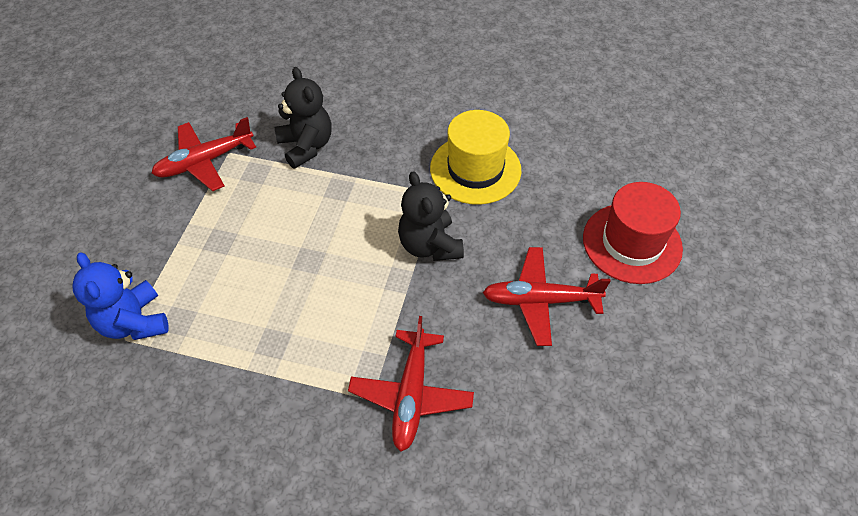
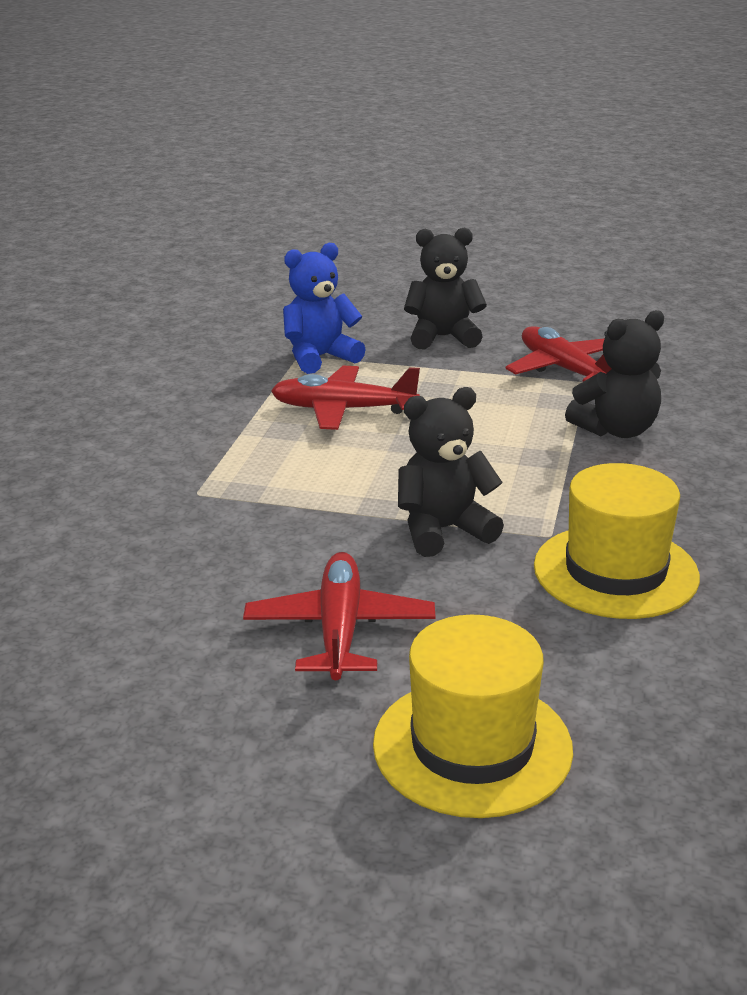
camera: 90 degrees right, 25 degrees down
red plane [348,316,474,451] -> red plane moved to [271,366,420,430]
red hat [583,182,683,284] -> yellow hat [373,615,573,818]
none -> black teddy bear [404,228,487,350]

